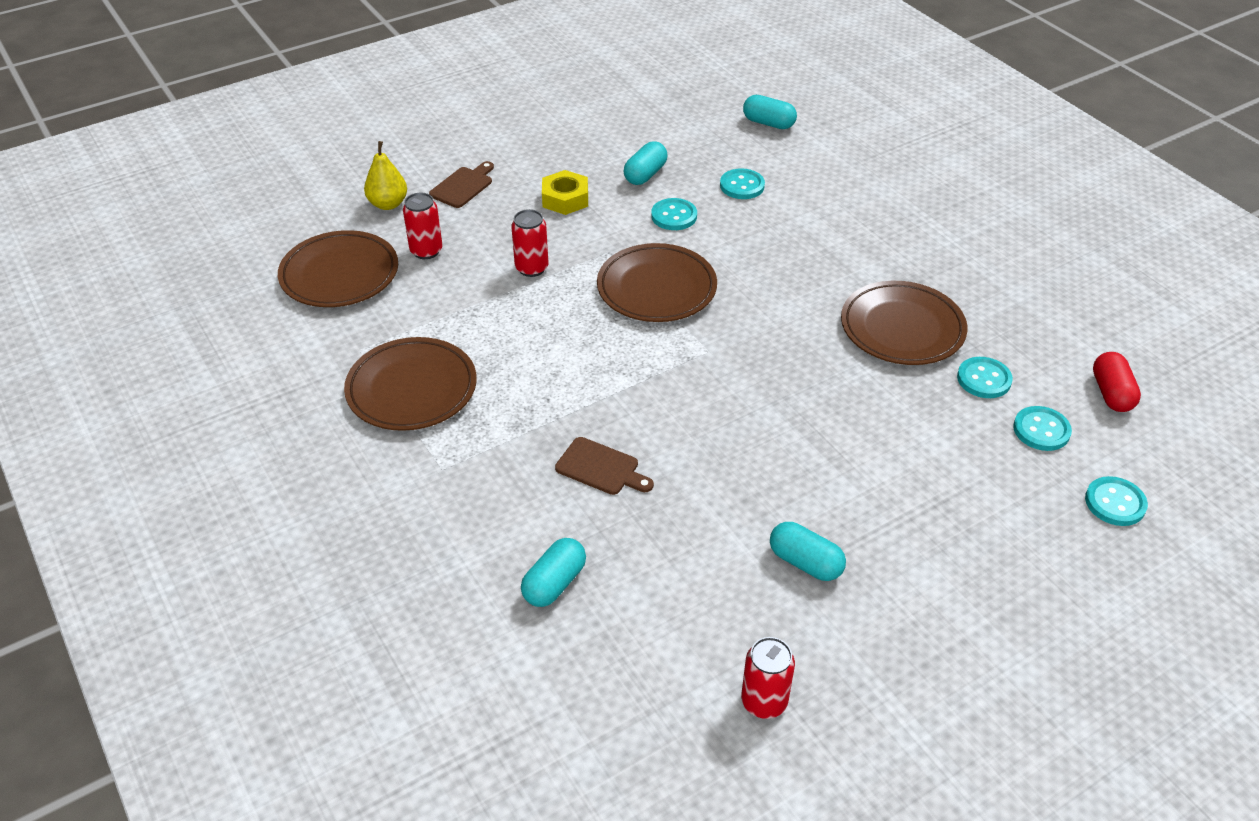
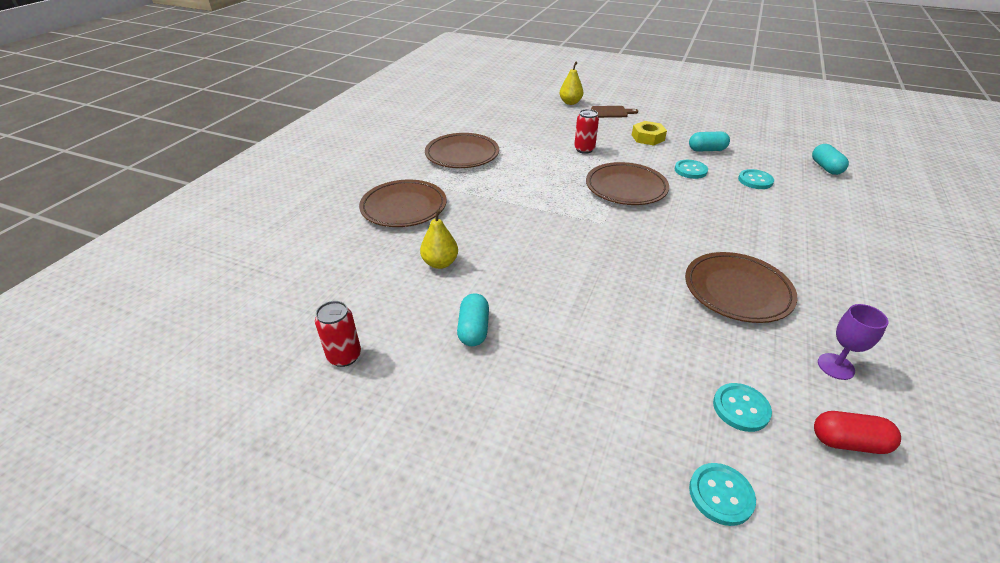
camera: 55 degrees right, 5 degrees down
brown plate [278,230,398,307] -> brown plate moved to [359,180,447,227]
red can [403,193,442,259] -> none
turquoise capsule [521,538,586,607] -> none
brown cutting board [555,437,654,495] -> none
turquoise button [957,357,1013,398] -> none
red capsule [1093,352,1141,412] -> red capsule turned 45 degrees clockwise [814,411,901,454]
none -> yellow pear [420,209,458,269]
none -> purple goblet [818,304,888,380]

